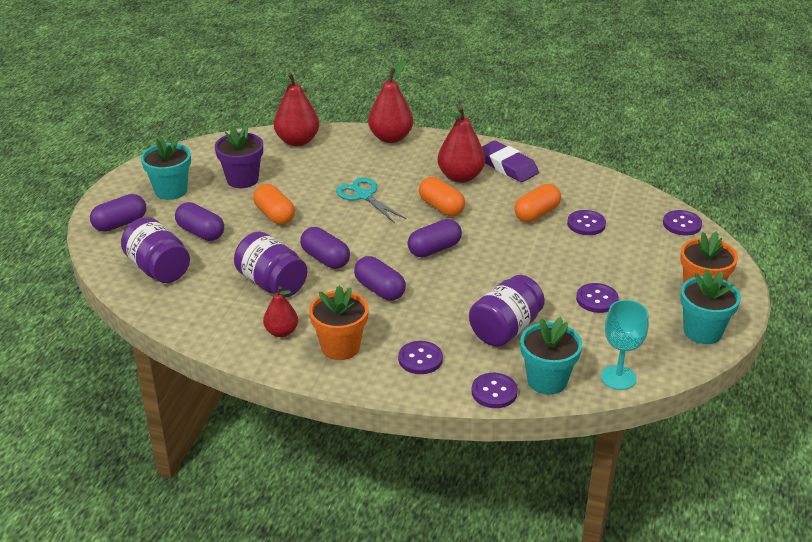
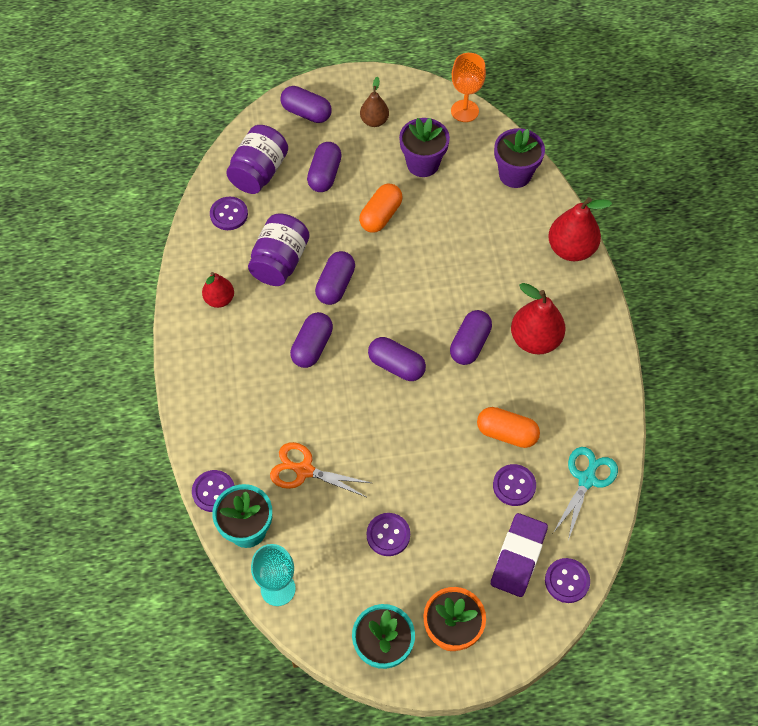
camera: 65 degrees right, 25 degrees up
turquoise flower pot [141,136,191,200] -> brown pear [360,77,389,127]
red pear [273,73,319,146] -> purple flower pot [494,128,545,188]
orange flower pot [309,285,369,360] -> none
turquoise scissors [336,177,406,223] -> turquoise scissors moved to [553,447,618,540]
purple button [398,341,443,374] -> purple button moved to [210,197,248,230]
orange capsule [419,177,465,216] -> purple capsule [450,310,492,365]
purple jar [469,275,545,347] -> orange scissors [270,442,371,497]
purple eraser [482,140,539,182] -> purple eraser moved to [491,513,548,597]
none -> orange goblet [451,53,486,122]

